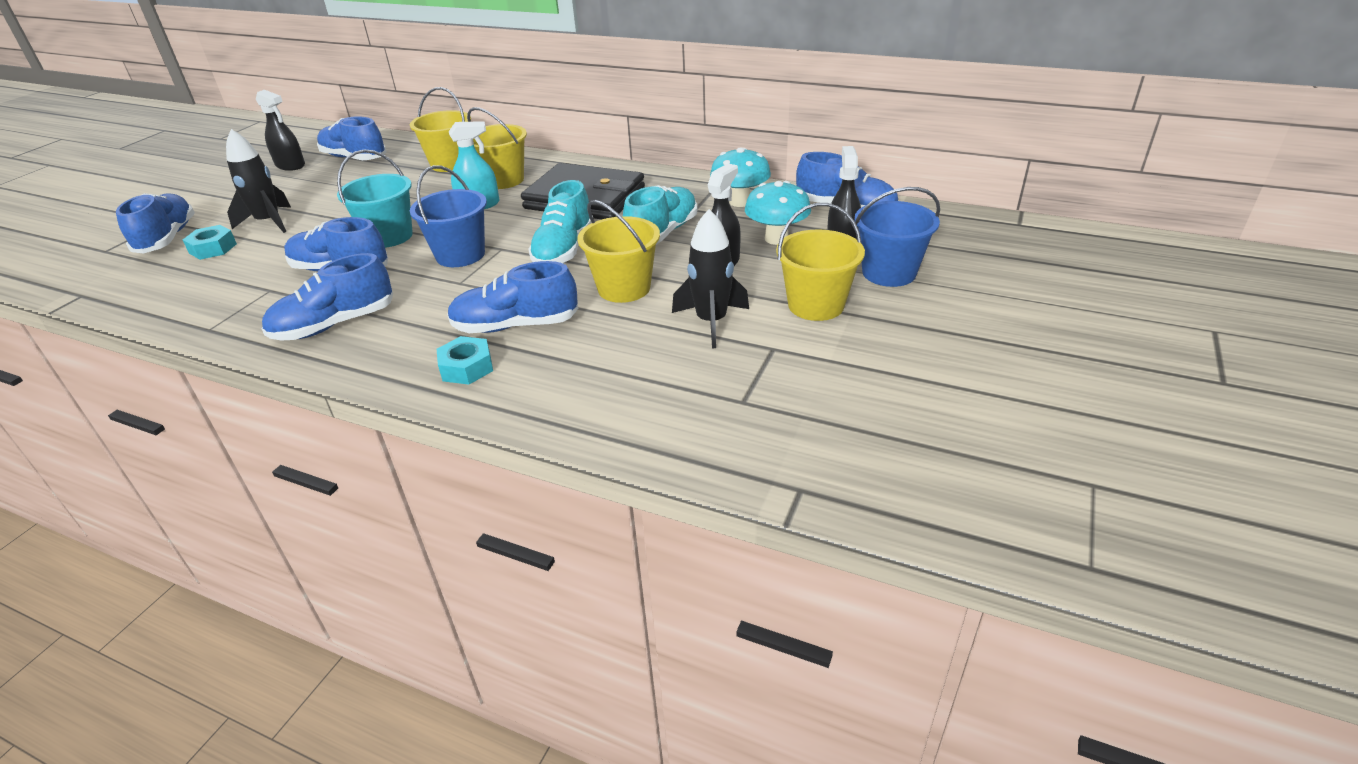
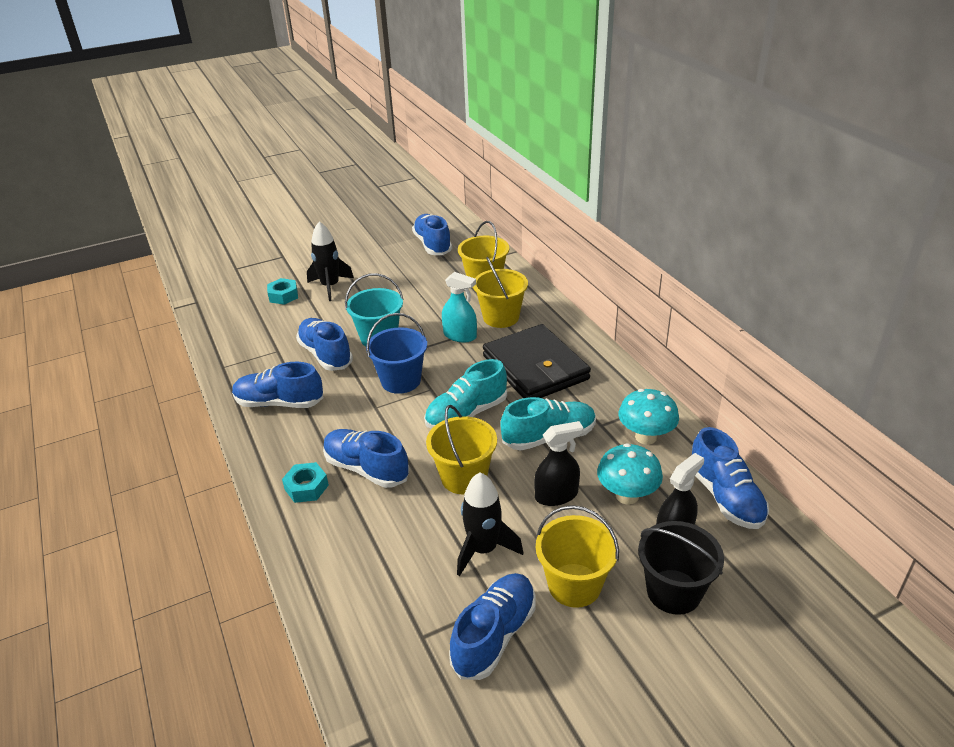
camera: 40 degrees right, 0 degrees up
blue shoe [116,193,195,254] -> blue shoe moved to [449,573,536,680]
black spray bottle [256,90,305,171] -> none
blue bucket [855,187,940,287] -> black bucket [638,521,724,615]

